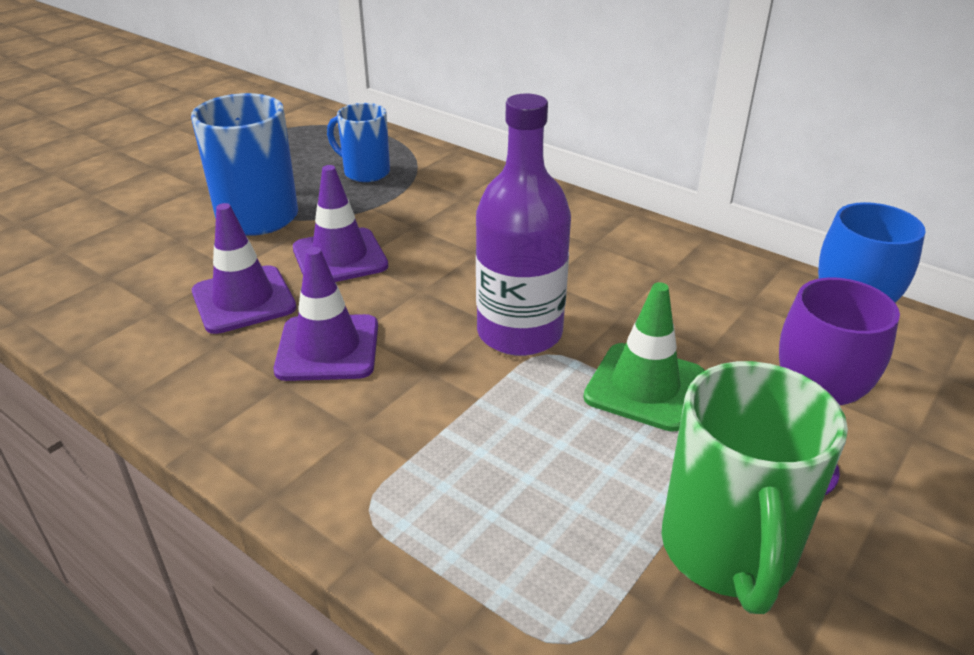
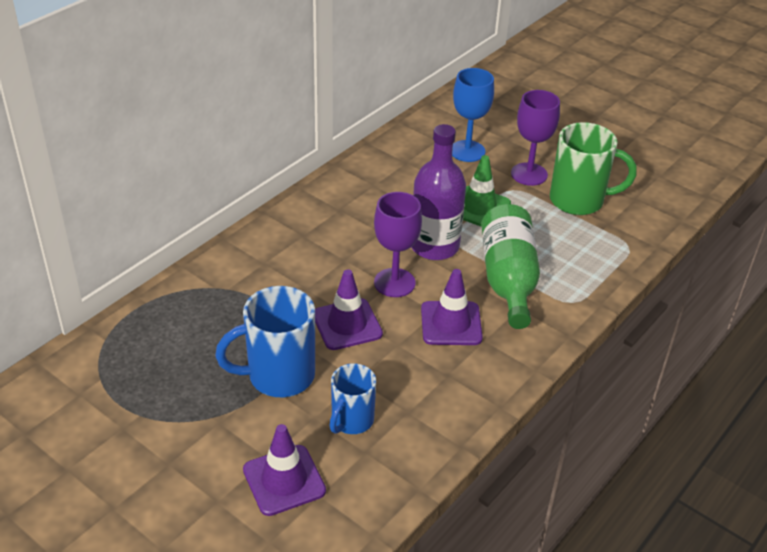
camera: 90 degrees left, 5 degrees up
purple traffic cone [192,203,296,334] -> purple traffic cone moved to [243,424,326,516]
blue mug [327,103,390,182] -> blue mug moved to [329,363,376,434]
none -> purple goblet [374,192,422,297]
none -> green bottle [481,204,540,329]

